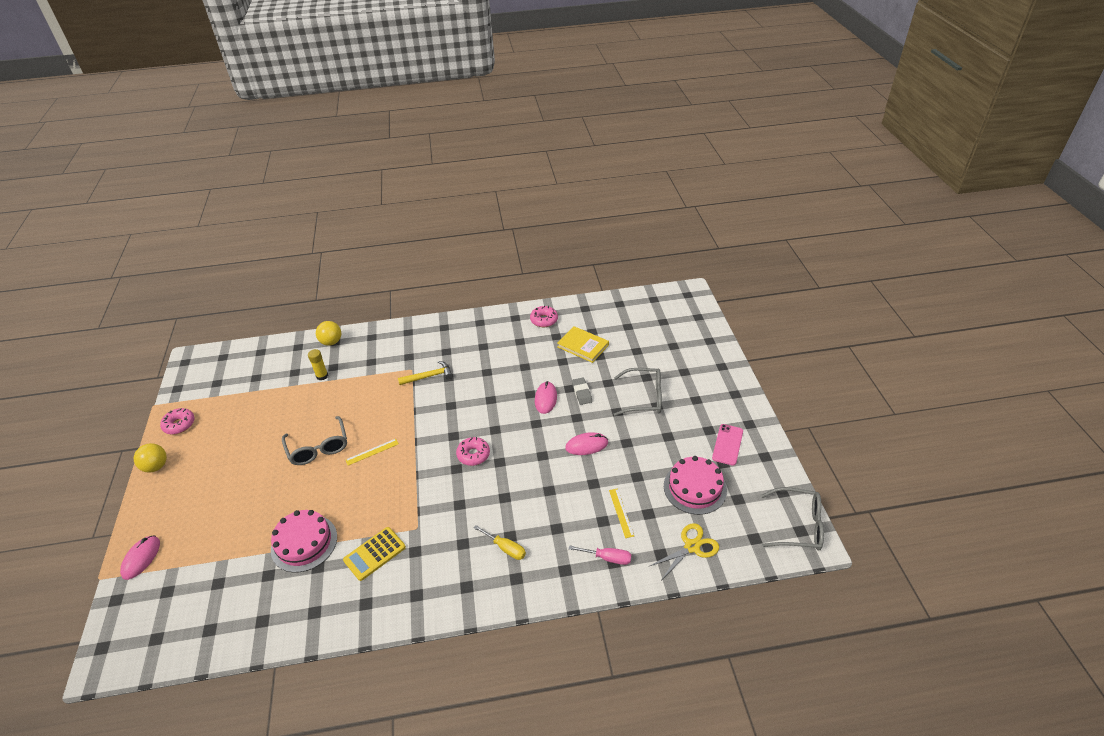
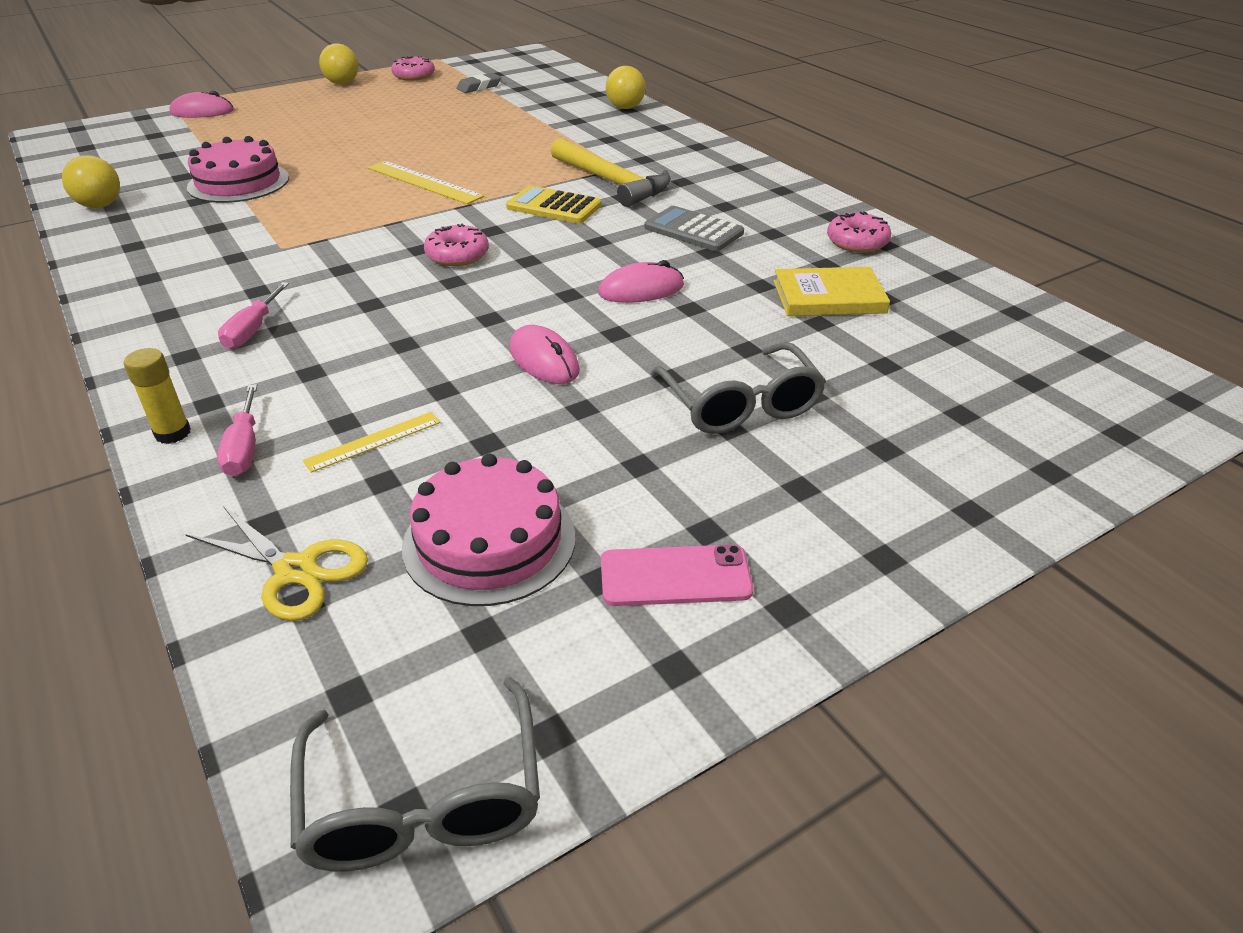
camera: 65 degrees right, 5 degrees down
grey glasses [282,416,347,465] -> none
yellow glue stick [308,349,328,380] -> yellow glue stick moved to [124,348,191,444]
yellow calculator [343,527,406,581] -> yellow calculator moved to [506,185,602,224]
yellow ruler [346,439,399,466] -> yellow ruler [368,161,484,204], size x1.65
yellow hammer [398,361,453,385] -> yellow hammer [551,138,671,207], size x1.54
yellow screwdriver [474,525,526,560] -> pink screwdriver [218,282,289,349]
yellow book [557,326,609,363] -> yellow book turned 75 degrees clockwise [774,267,890,316]
grey eraser [572,378,592,405] -> grey eraser moved to [456,73,501,93]
none -> yellow ball [62,155,120,208]
none -> grey calculator [644,206,744,251]

